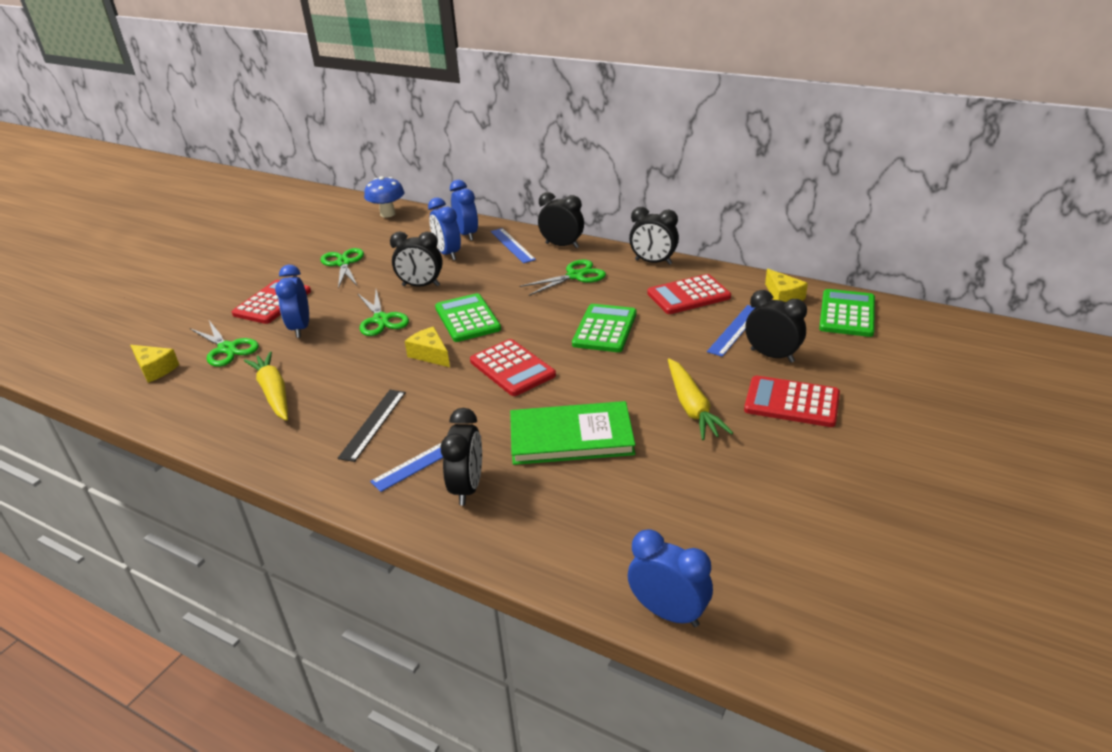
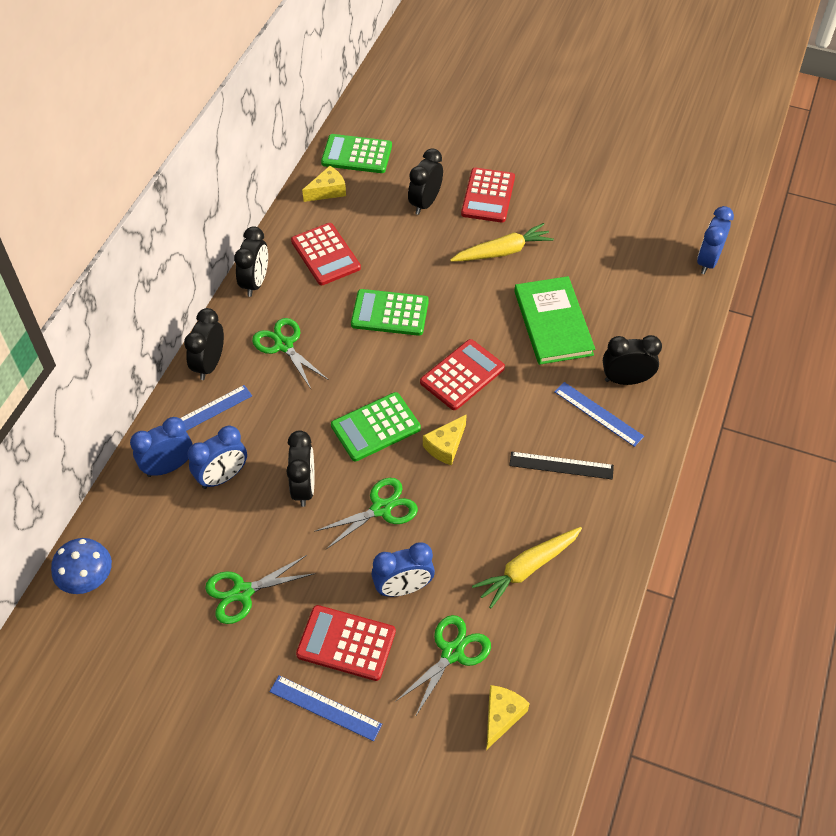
camera: 100 degrees left, 20 degrees up
blue ruler [707,305,756,357] -> blue ruler moved to [270,675,382,741]

